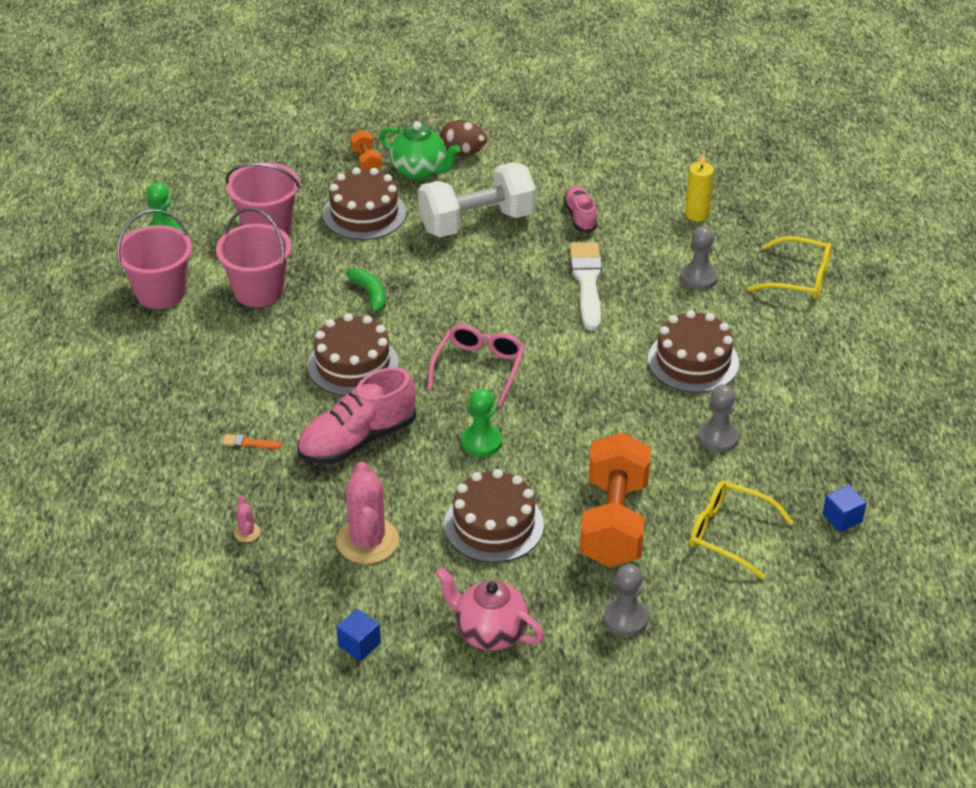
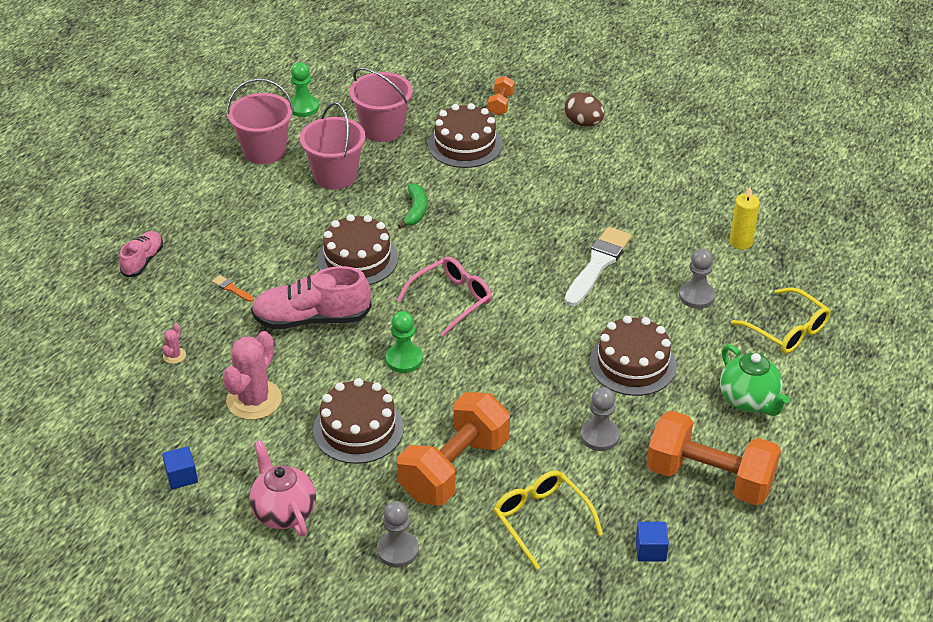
camera: 30 degrees right, 0 degrees up
green teapot [380,121,460,180] -> green teapot moved to [720,344,789,416]
white dumbbell [418,162,536,237] -> none
pink shoe [564,186,598,233] -> pink shoe moved to [119,231,163,277]
none -> orange dumbbell [647,411,781,506]

